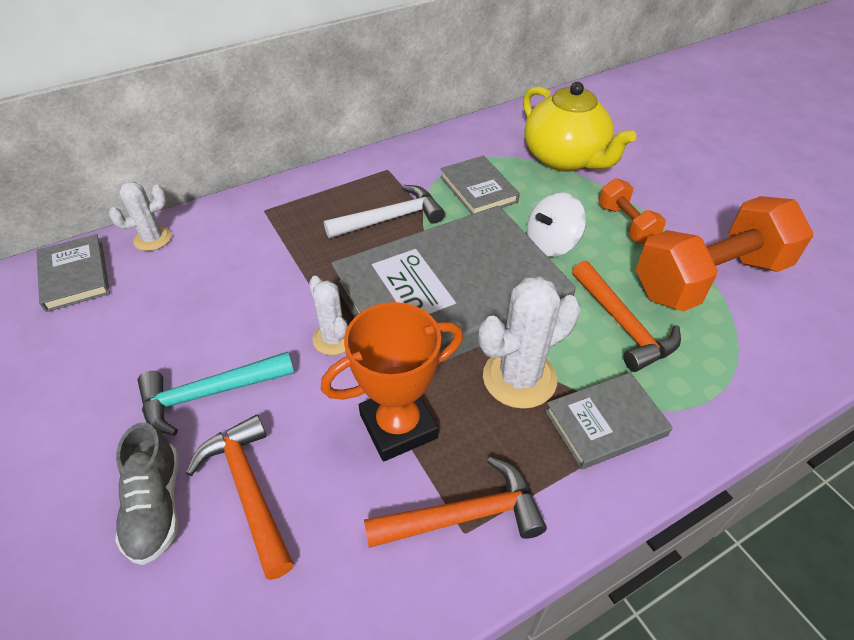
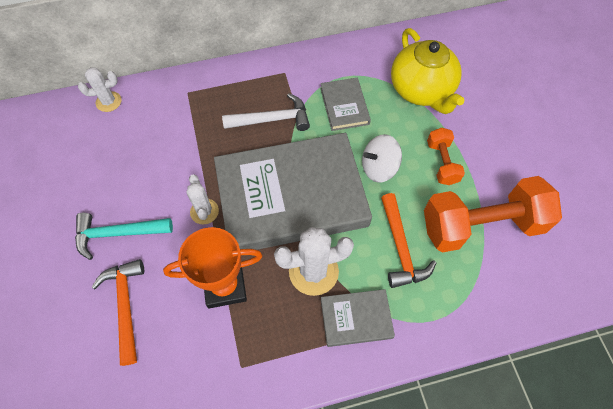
camera: 15 degrees right, 15 degrees up
grey book [36,234,110,312] -> none
grey shoe [115,423,178,565] -> none
orange hammer [364,457,547,548] -> none

